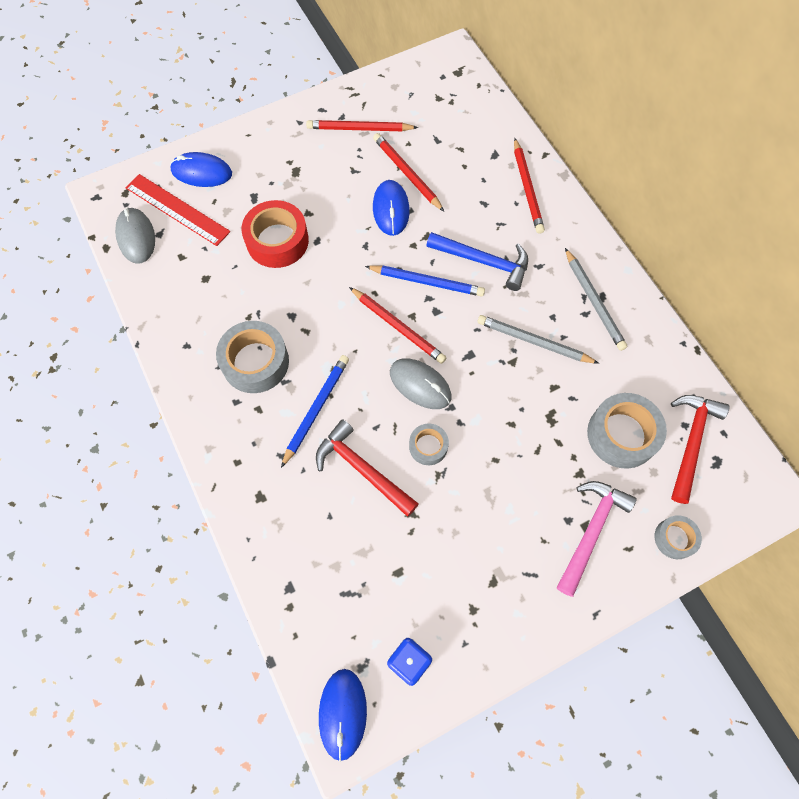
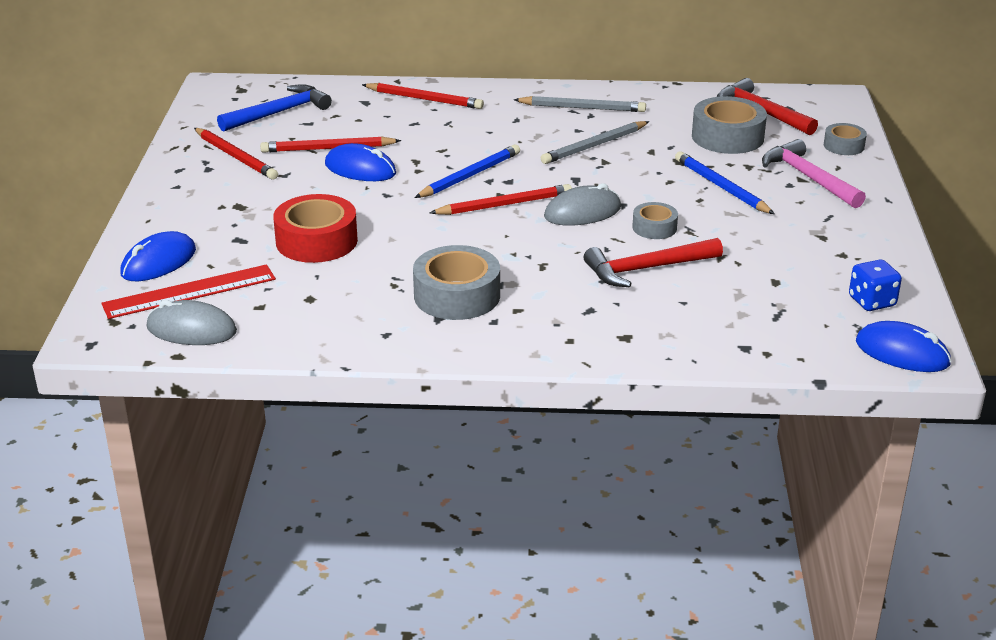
camera: 60 degrees left, 35 degrees down
blue pencil [281,355,349,468] -> blue pencil moved to [675,151,775,214]
red pencil [306,120,418,131] -> red pencil turned 75 degrees counterclockwise [194,128,278,180]
blue hammer [426,232,528,291] -> blue hammer moved to [217,84,332,132]

